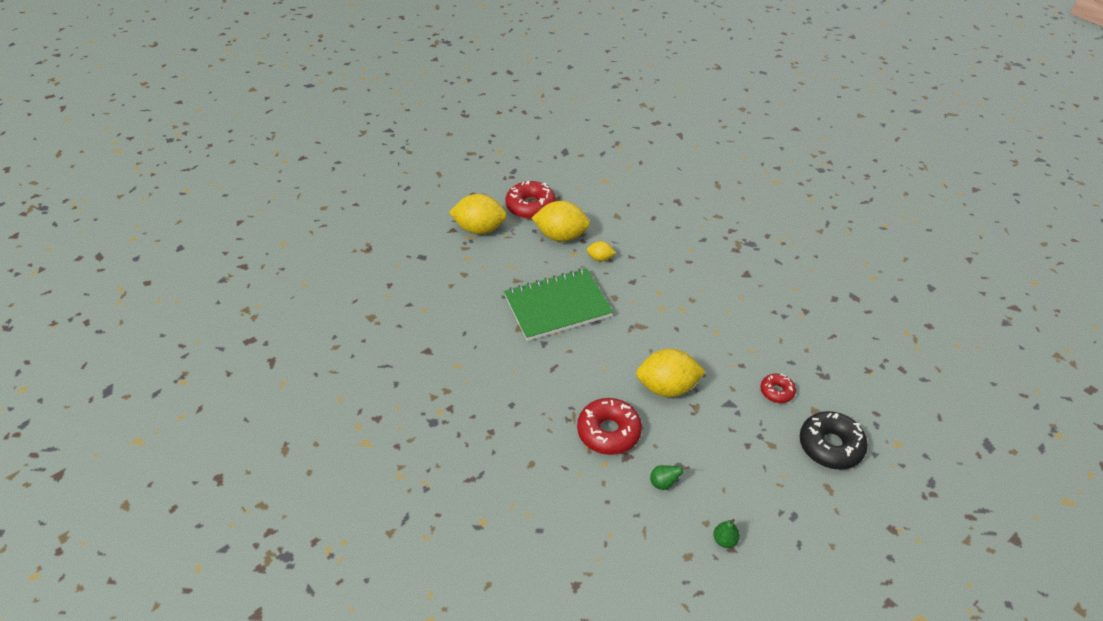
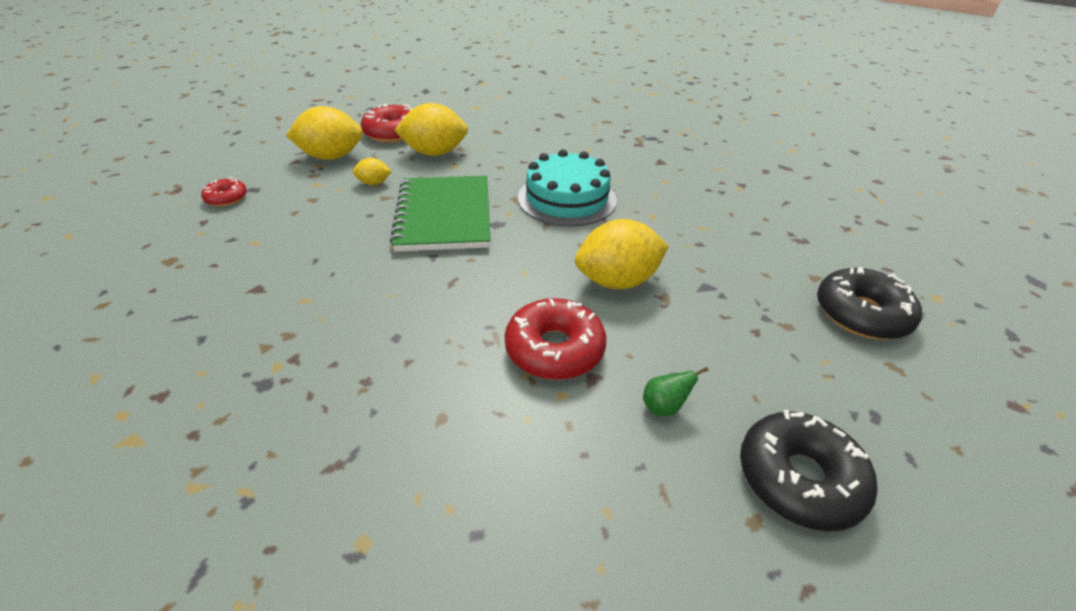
camera: 15 degrees left, 5 degrees down
green notebook [504,268,613,341] -> green notebook turned 60 degrees counterclockwise [390,176,491,252]
yellow lemon [587,241,616,262] -> yellow lemon moved to [353,158,392,185]
green pear [713,519,740,548] -> black donut [740,410,877,532]
red donut [760,374,796,403] -> red donut moved to [201,177,247,206]
none -> turquoise cake [518,149,617,227]

